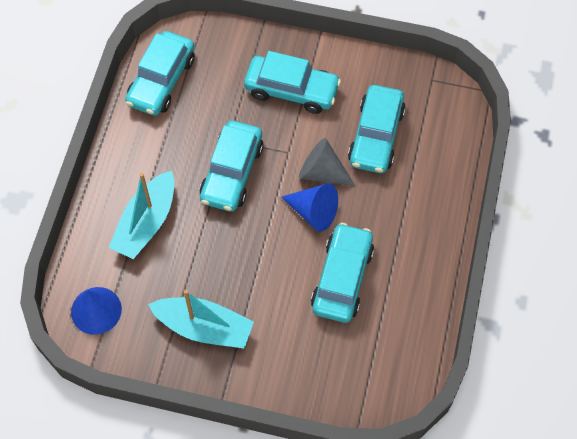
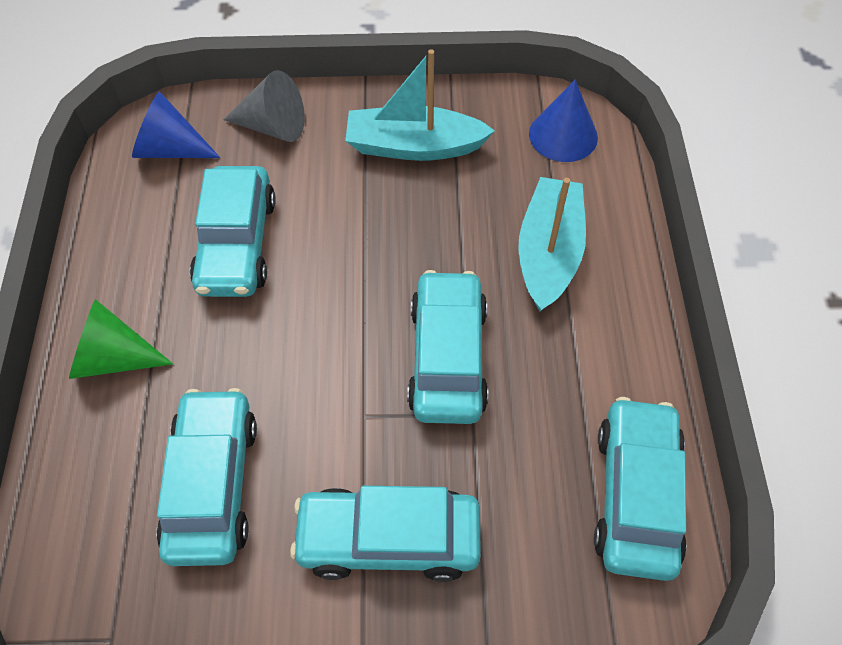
camera: 165 degrees right, 5 degrees down
blue cone [281,183,338,232] -> blue cone moved to [132,91,220,158]
grey cone [299,138,355,186] -> grey cone moved to [223,70,305,142]
none -> green cone [69,299,173,379]

